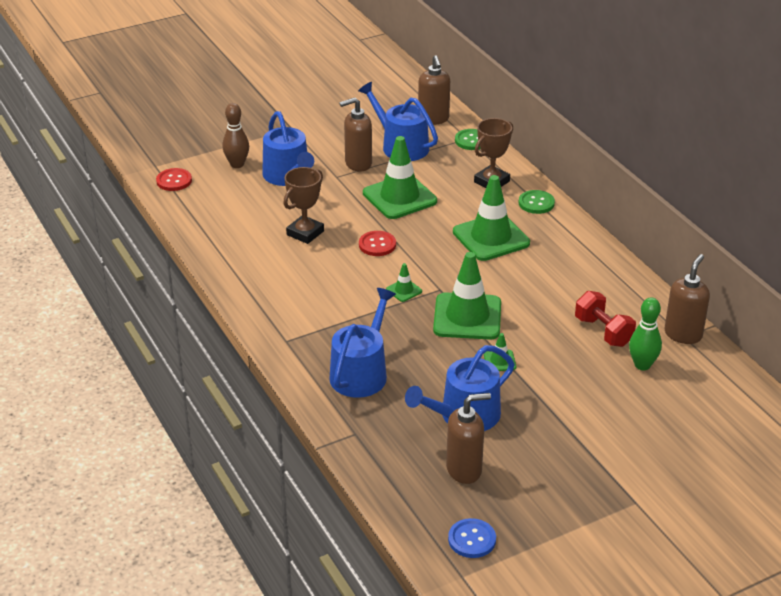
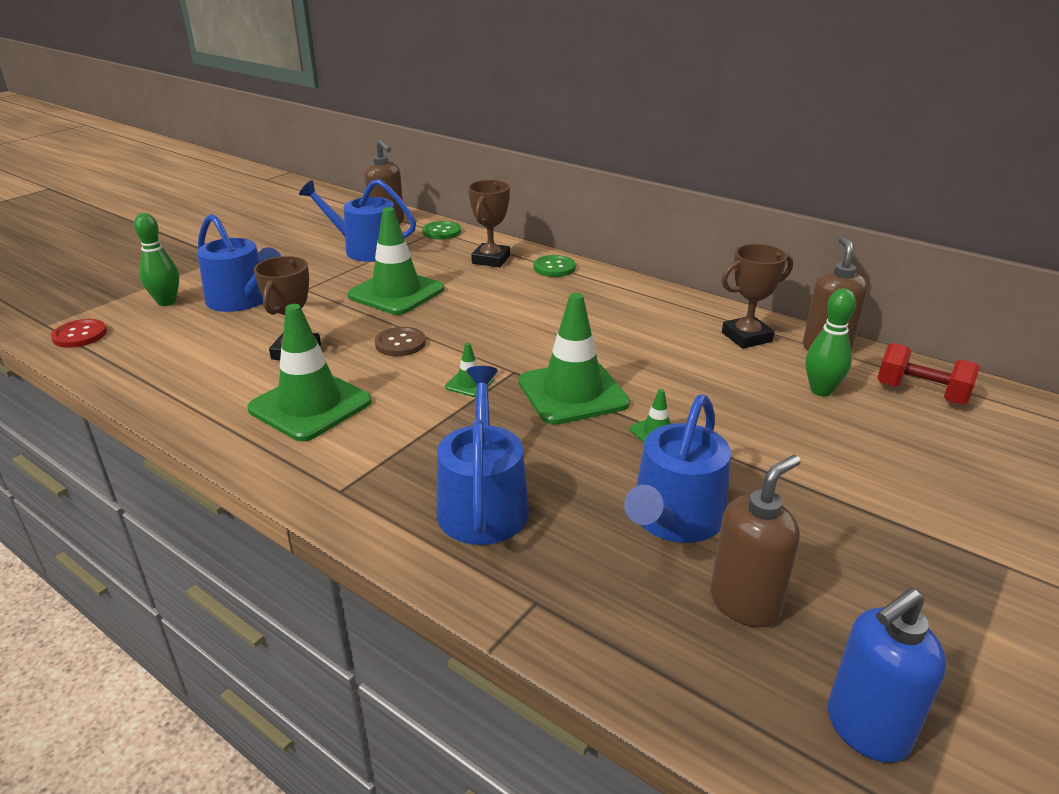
camera: 25 degrees left, 5 degrees down
brown bowling pin [222,103,249,168] -> green bowling pin [134,213,179,306]
brown soap dispenser [339,97,372,172] -> none
red button [359,231,396,256] -> brown button [375,327,426,356]
blue button [448,518,496,558] -> blue soap dispenser [828,588,947,763]
green traffic cone [453,175,530,261] -> green traffic cone moved to [247,304,372,441]
red dumbbell [575,291,636,347] -> red dumbbell moved to [877,343,980,405]
none -> brown trophy [722,244,793,349]

